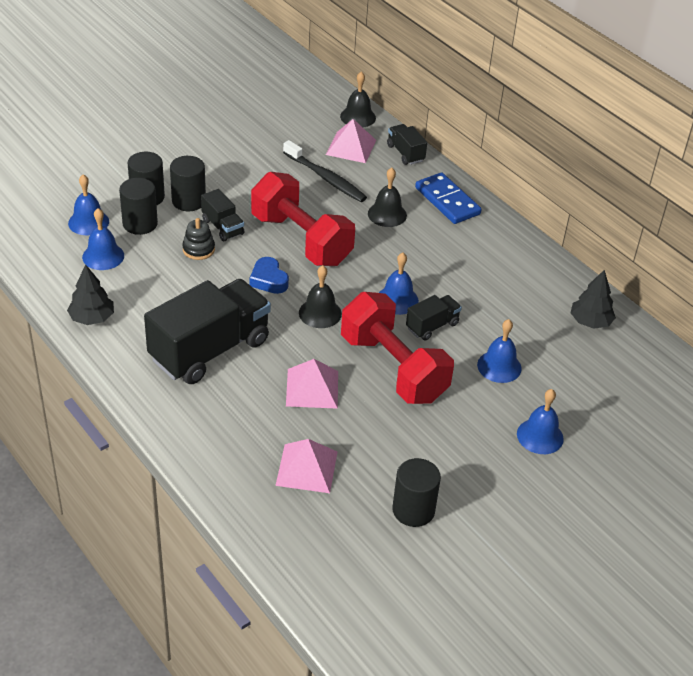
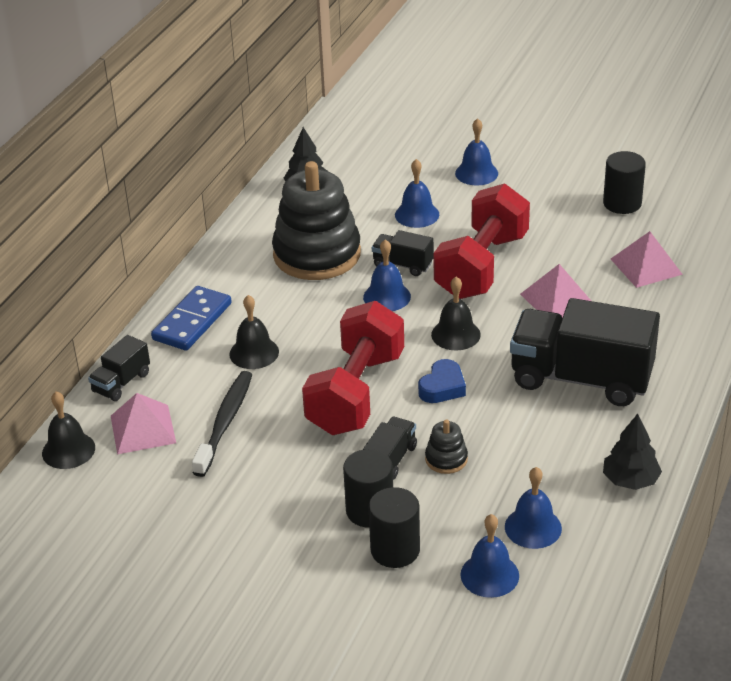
camera: 115 degrees left, 5 degrees down
black cylinder [119,178,158,235] -> none
none -> black stacking toy [272,161,361,280]

